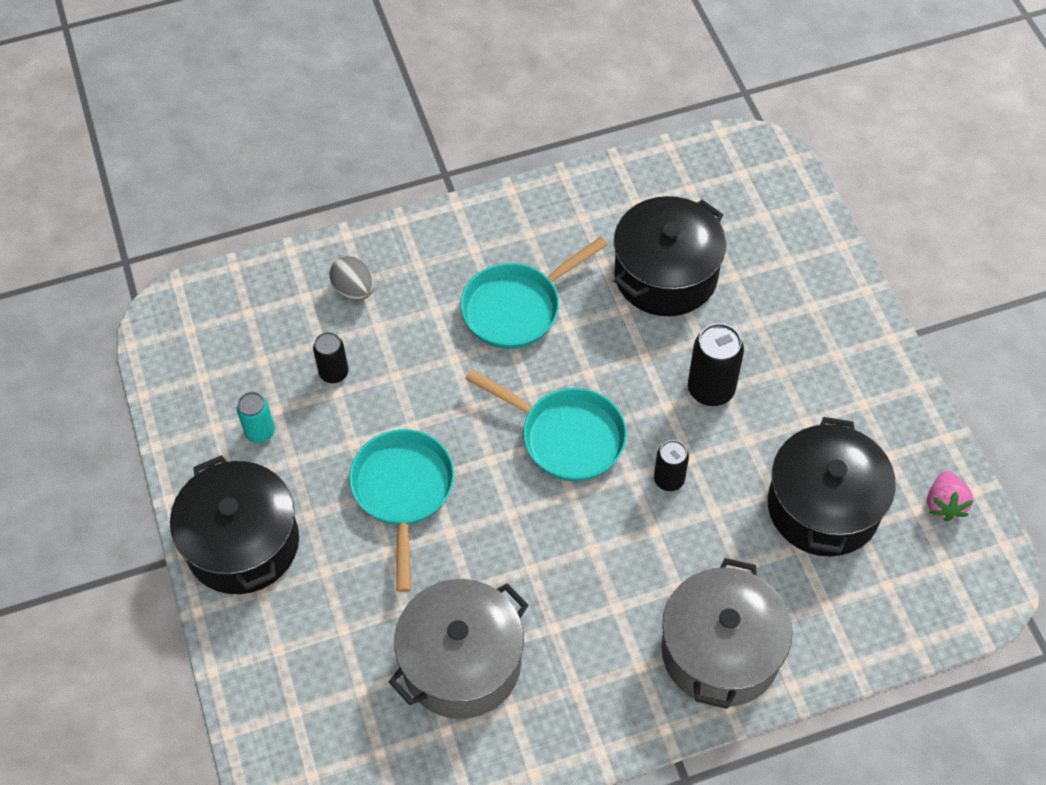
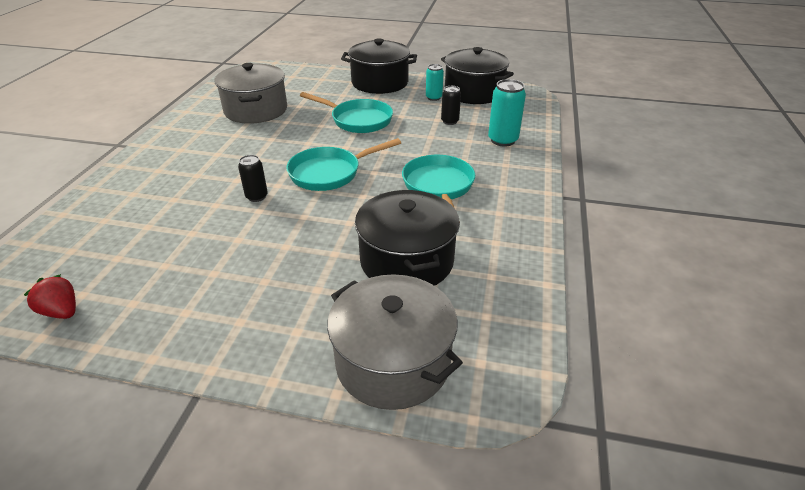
camera: 120 degrees right, 20 degrees down
grey egg [329,256,374,300] -> turquoise can [488,79,526,147]
grey pot [661,558,793,709] -> grey pot moved to [327,274,463,410]
black can [688,323,744,406] -> none
black pot [768,417,896,556] -> black pot moved to [441,47,514,104]
pink strawberry [927,471,973,522] -> red strawberry [24,274,76,319]

